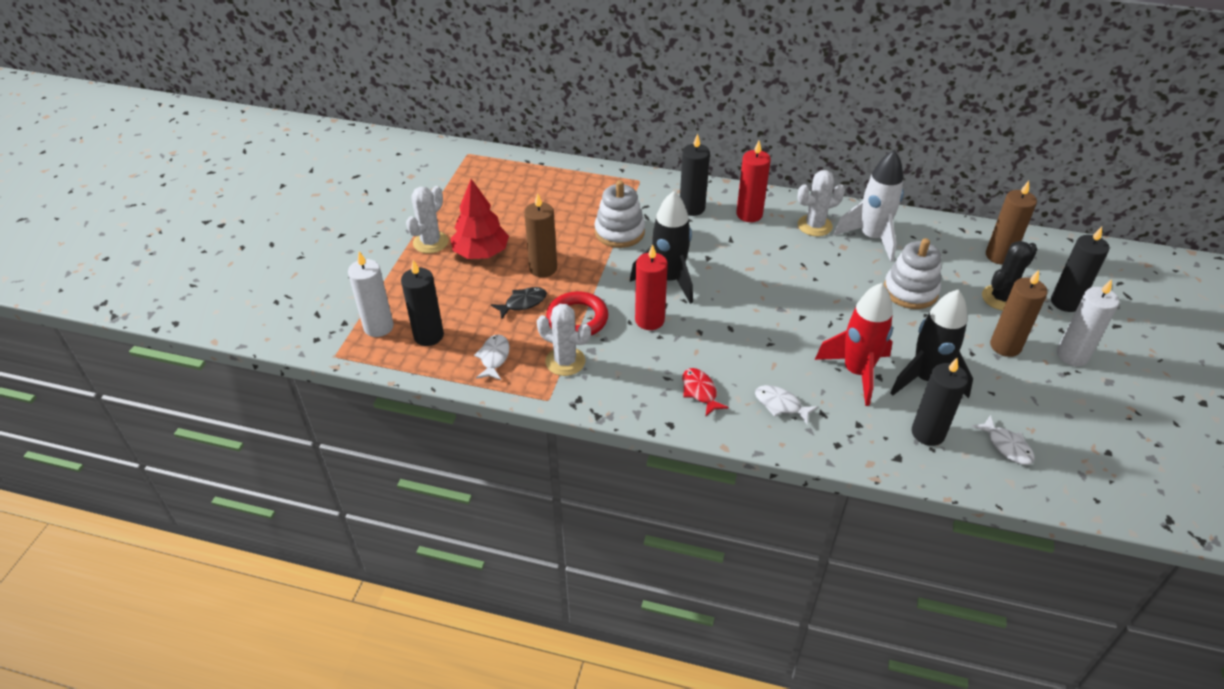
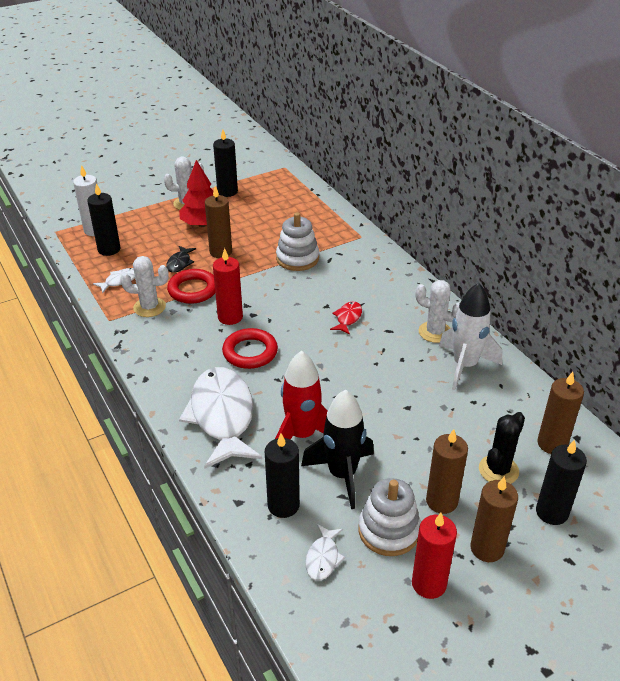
camera: 45 degrees right, 5 degrees down
black fish [491,287,547,319] -> black fish turned 90 degrees clockwise [166,246,196,273]
white cactus [537,304,591,376] -> white cactus turned 75 degrees counterclockwise [120,256,169,317]
black rocket [630,191,693,304] -> none
black candle [680,134,710,216] -> black candle moved to [213,129,238,197]
red fish [682,368,729,417] -> red fish moved to [330,301,362,335]
red candle [736,141,771,222] -> red candle moved to [412,513,457,599]
white fish [755,385,818,424] -> white fish [179,367,262,469], size x2.33
white stacking toy [884,238,941,309] -> white stacking toy moved to [358,478,421,556]
black cactus [982,241,1037,310] -> black cactus turned 60 degrees counterclockwise [479,412,525,484]
white candle [1057,279,1119,366] -> brown candle [470,476,518,562]
none -> red ring [222,328,278,369]

